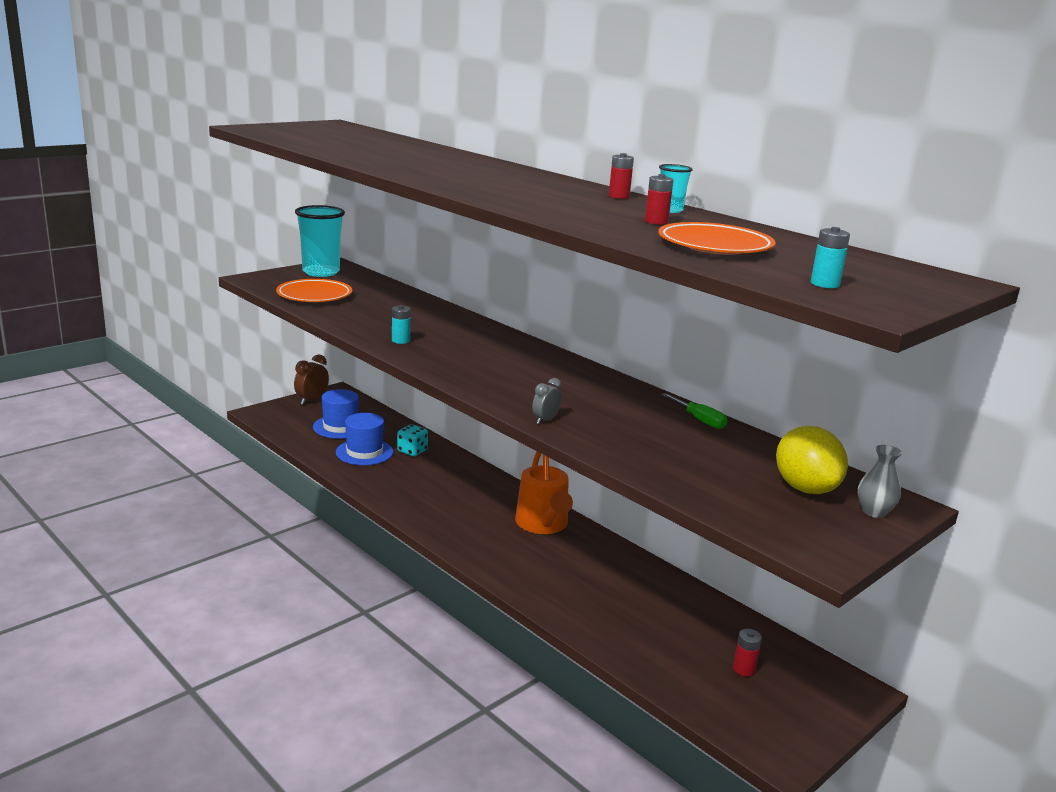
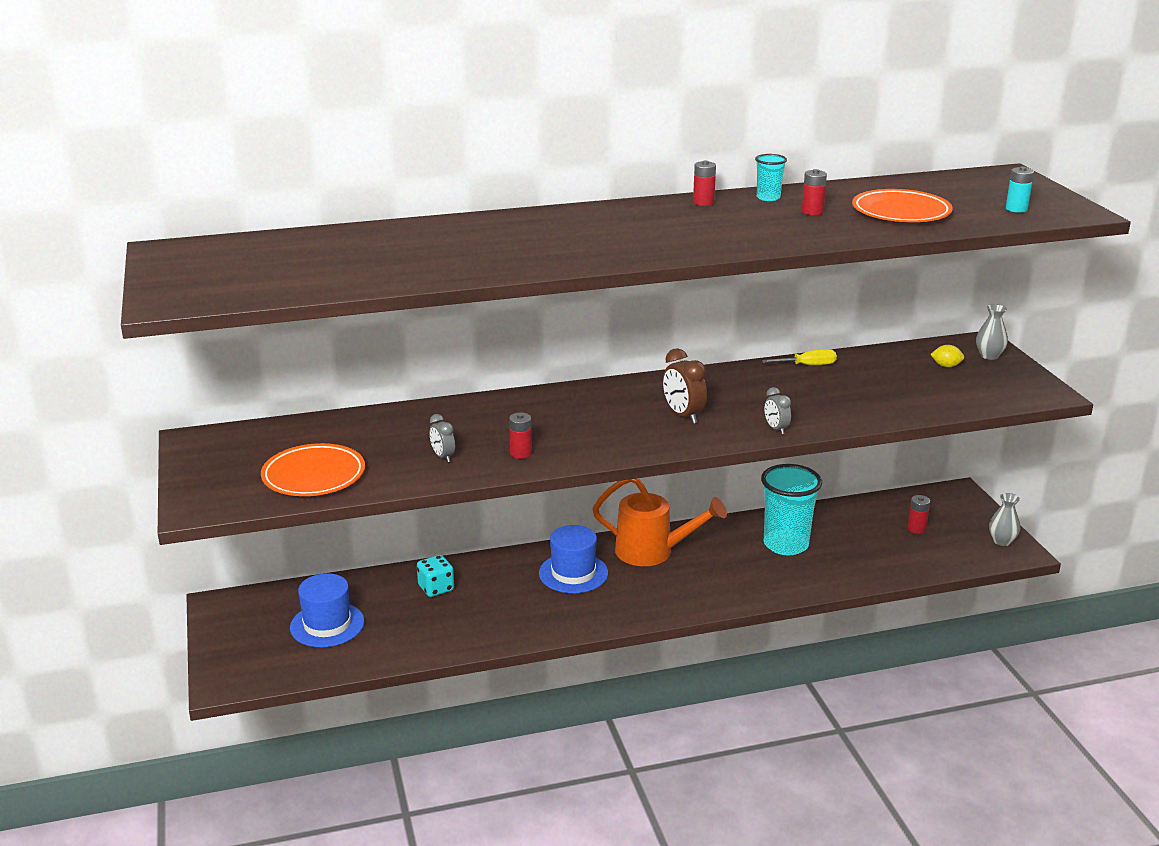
camera: 60 degrees left, 5 degrees up
brown clock [294,354,329,405] -> brown clock moved to [663,348,707,424]
turquoise cup [295,205,345,277] -> turquoise cup moved to [761,464,822,555]
blue hat [336,413,393,465] -> blue hat moved to [539,525,608,593]
turquoise battery [392,305,411,344] -> red battery [509,413,532,459]
green screwdriver [662,393,727,429] -> yellow screwdriver [762,349,837,365]
yellow lemon [776,426,848,494] -> yellow lemon [930,345,965,367], size x0.44
none -> grey clock [430,414,455,462]
none -> grey vase [989,493,1020,546]

